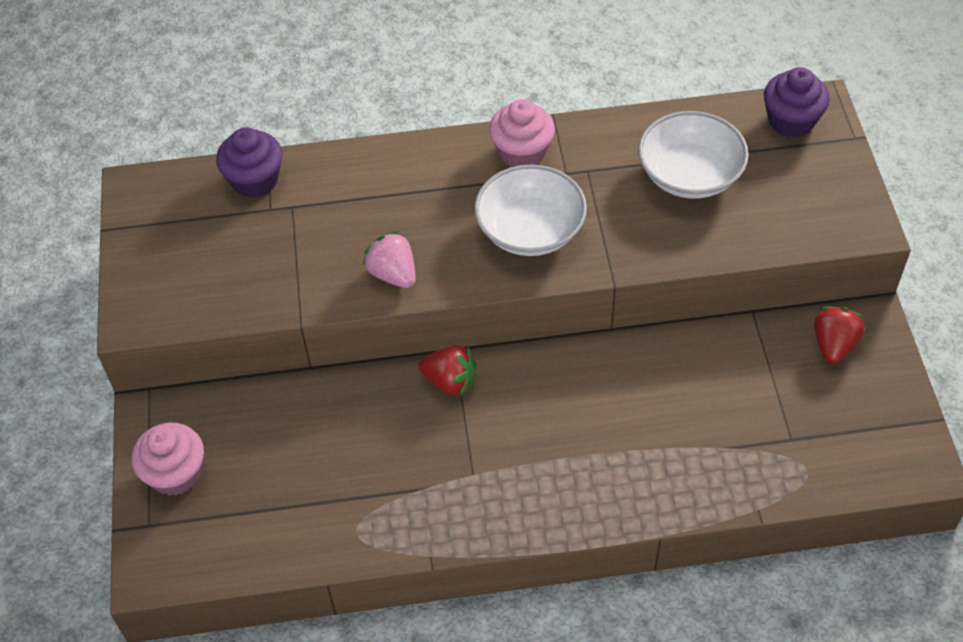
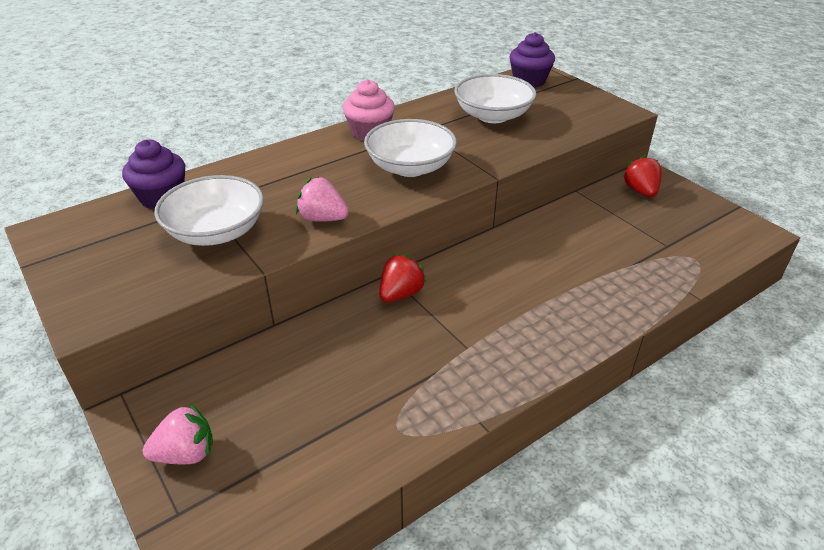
camera: 30 degrees left, 15 degrees down
pink cupcake [132,423,204,496] -> pink strawberry [142,404,213,464]
red strawberry [419,345,476,396] -> red strawberry turned 45 degrees counterclockwise [379,254,427,302]
none -> white bowl [155,175,264,246]

